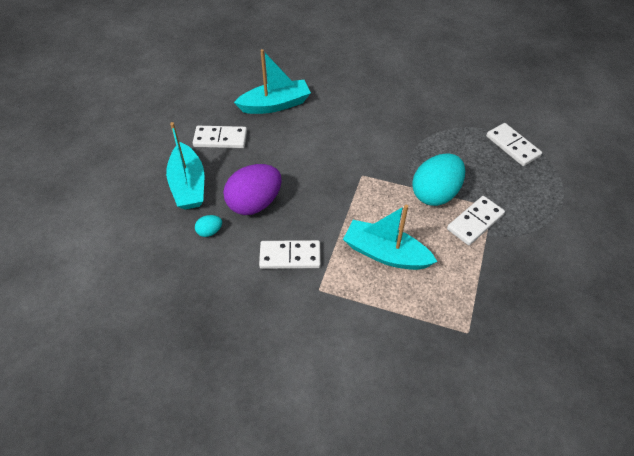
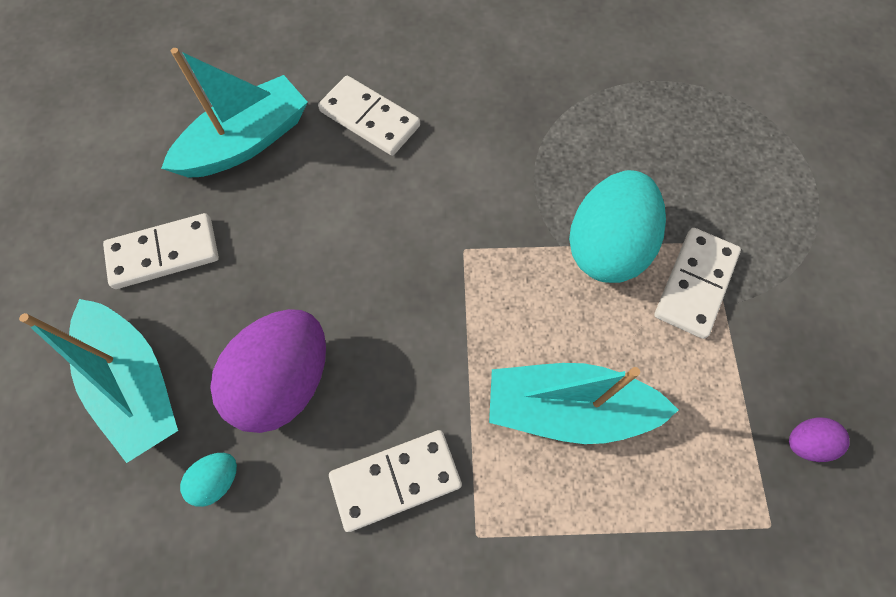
camera: 20 degrees left, 15 degrees up
white domino [486,123,542,166] -> white domino moved to [318,76,420,156]
none -> purple egg [789,417,850,462]

